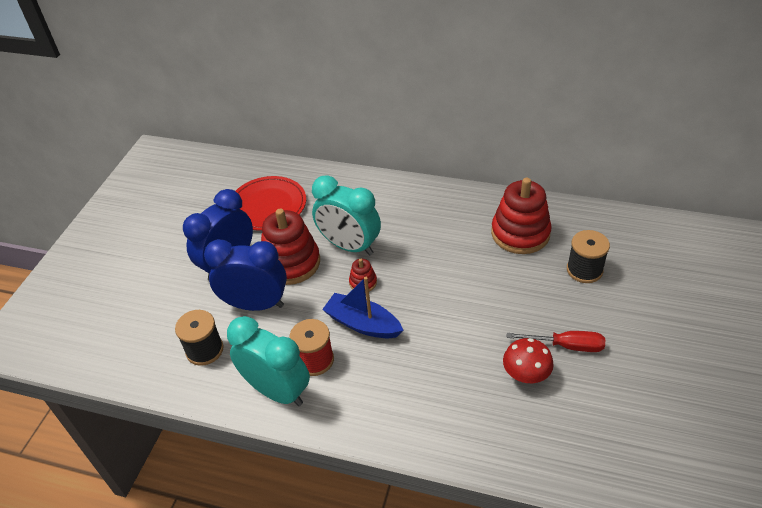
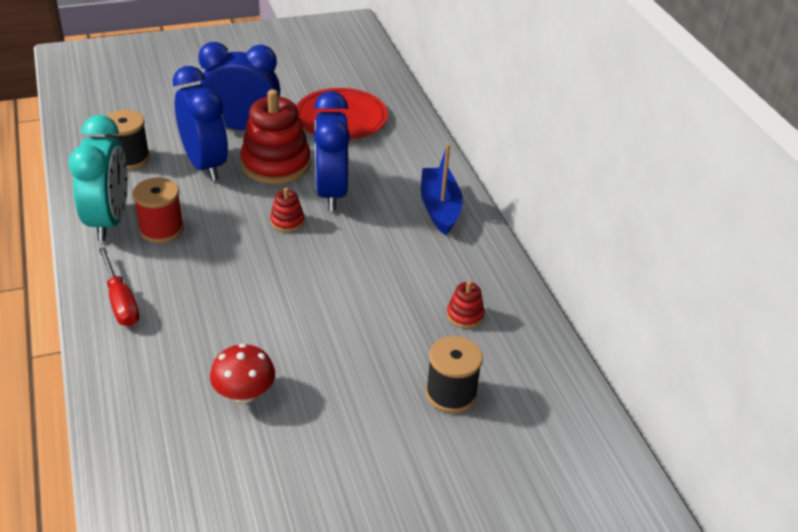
camera: 50 degrees right, 5 degrees down
turquoise clock [312,175,381,255] -> blue clock [314,91,350,211]
blue boat [322,277,403,338] -> blue boat moved to [421,143,463,235]
red stacking toy [491,178,552,254] -> red stacking toy [447,281,485,328], size x0.46
red screwdriver [507,331,605,352] -> red screwdriver moved to [99,247,139,326]

